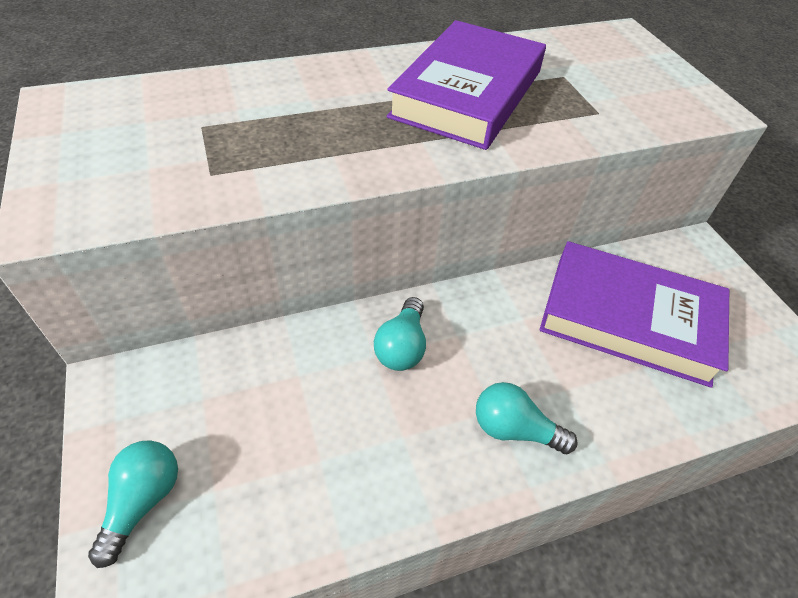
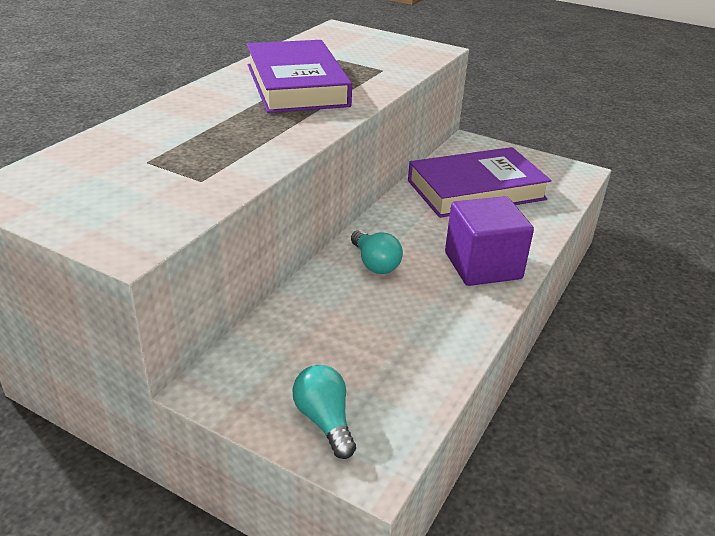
camera: 40 degrees left, 15 degrees down
turquoise light bulb [476,382,578,454] -> purple cube [445,196,534,286]

